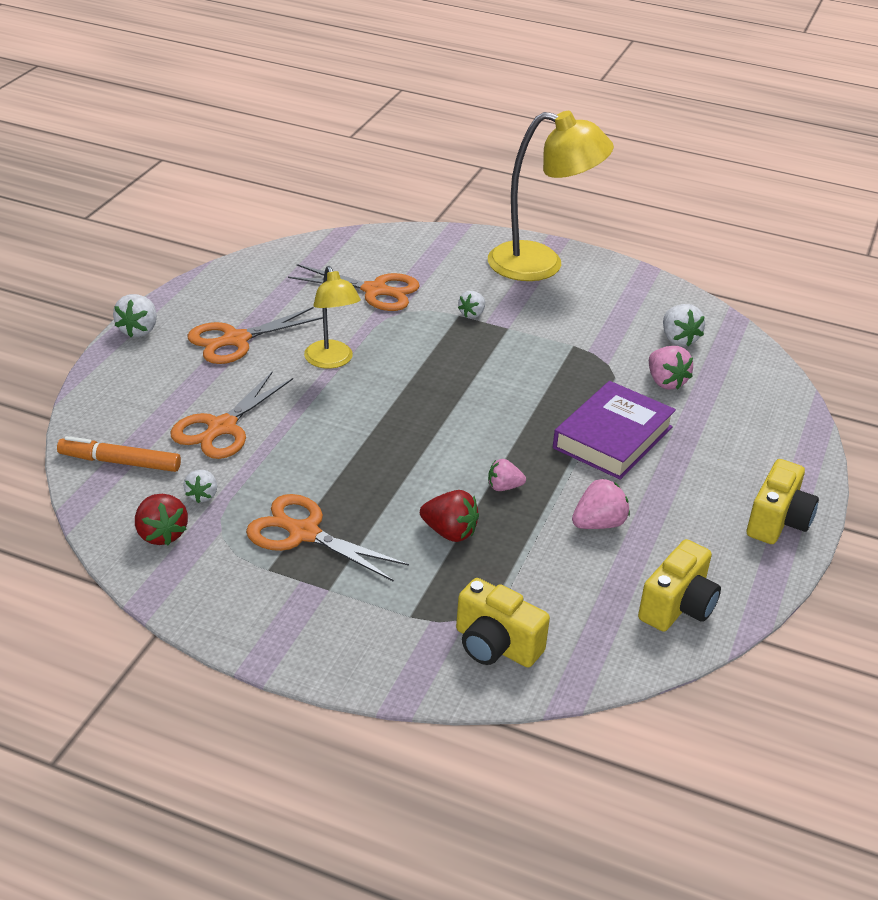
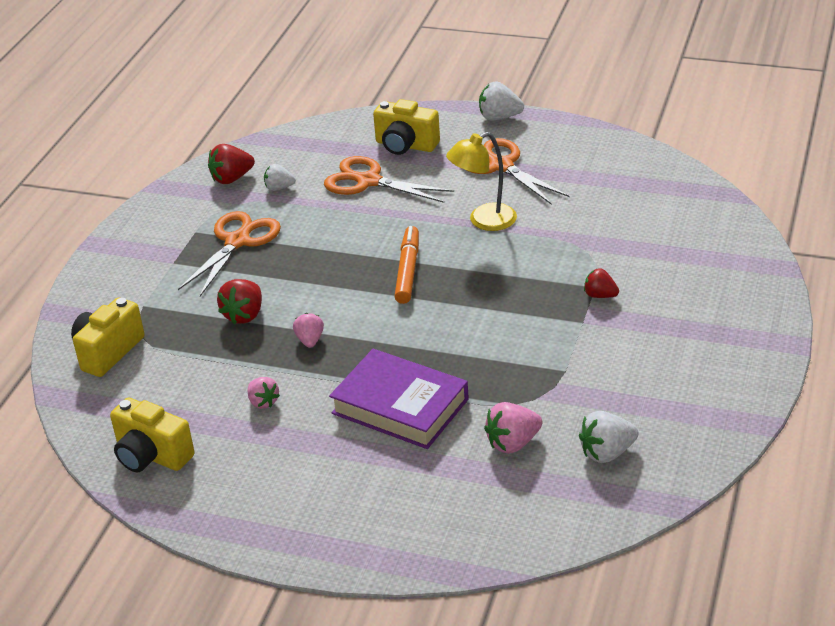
camera: 90 degrees right, 0 degrees up
orange marker [57,436,181,472] -> orange marker moved to [394,226,419,304]
orange scissors [288,264,419,311] -> none
white strawberry [458,291,485,318] -> red strawberry [584,268,619,298]
yellow lamp [488,111,614,281] -> none
pink strawberry [572,479,630,529] -> pink strawberry [247,377,280,409], size x0.66
yellow camera [747,459,819,544] -> yellow camera moved to [373,99,440,155]

